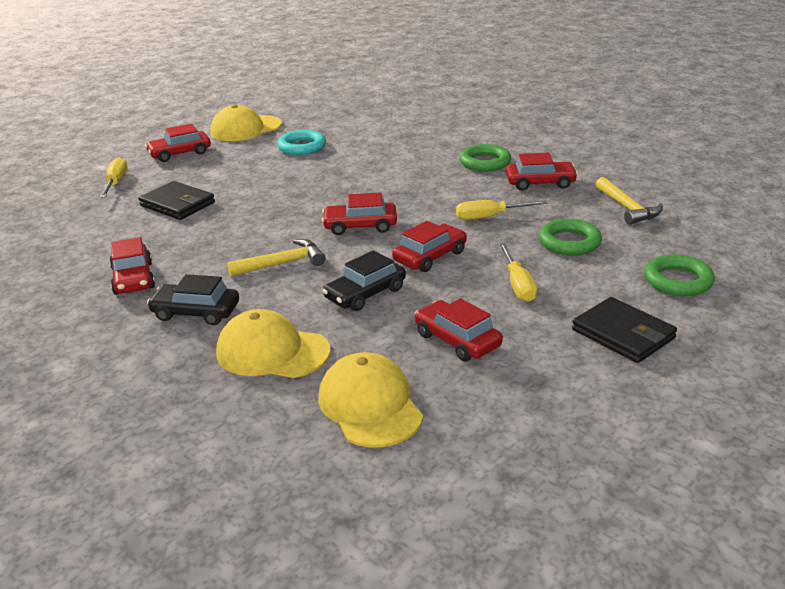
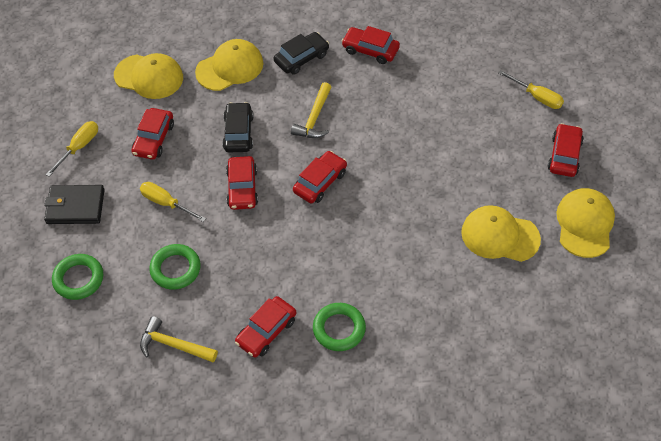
camera: 130 degrees right, 25 degrees up
black wallet [139,181,215,220] -> none
turquoise ring [277,130,326,155] -> yellow cap [461,205,541,262]
red car [415,298,503,362] -> red car turned 105 degrees clockwise [131,108,174,159]
yellow screwdriver [456,200,547,220] -> yellow screwdriver moved to [45,121,98,177]

